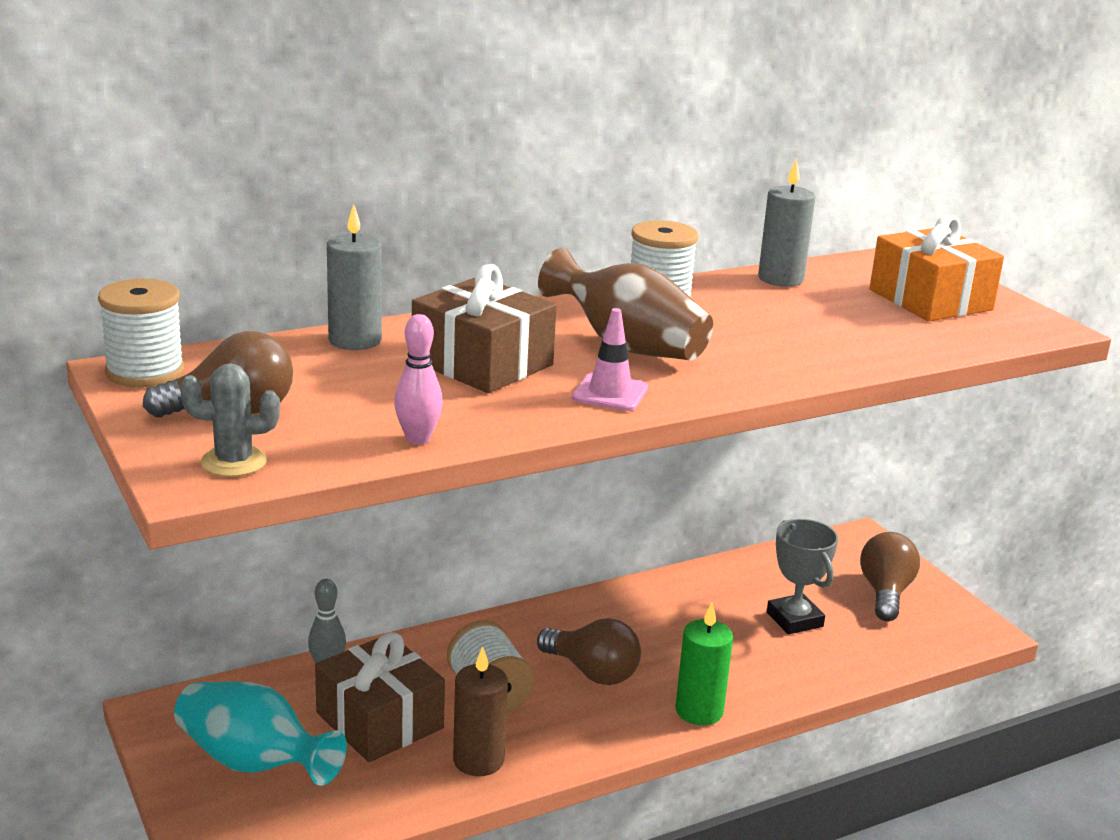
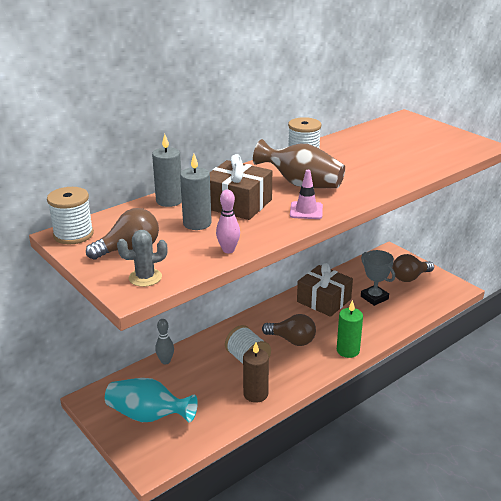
camera: 10 degrees left, 5 degrees up
brown gift [315,632,445,762] -> brown gift moved to [297,263,353,317]
grey candle [758,159,815,287] -> grey candle moved to [180,154,212,230]
brown light bulb [860,532,920,621] -> brown light bulb turned 120 degrees counterclockwise [392,254,434,282]
orange gift [870,215,1004,321] -> none

